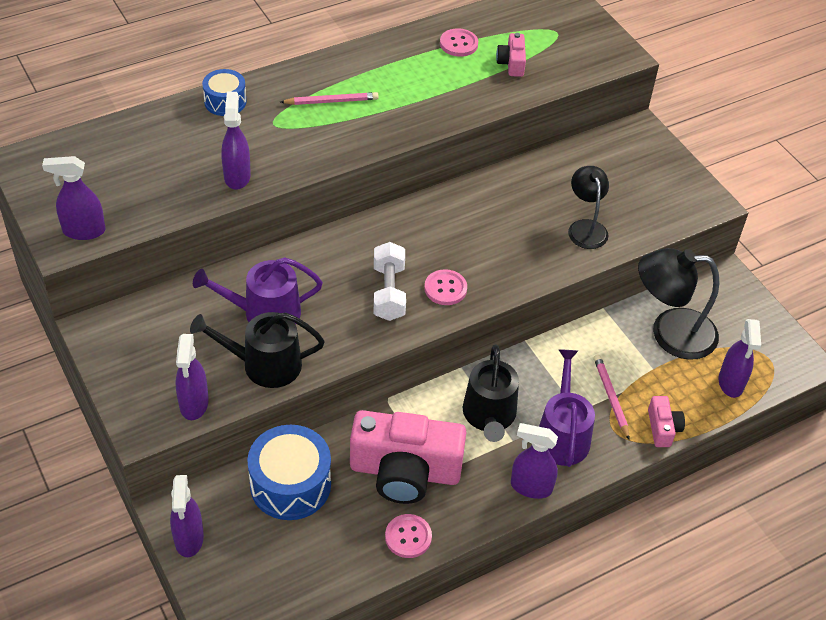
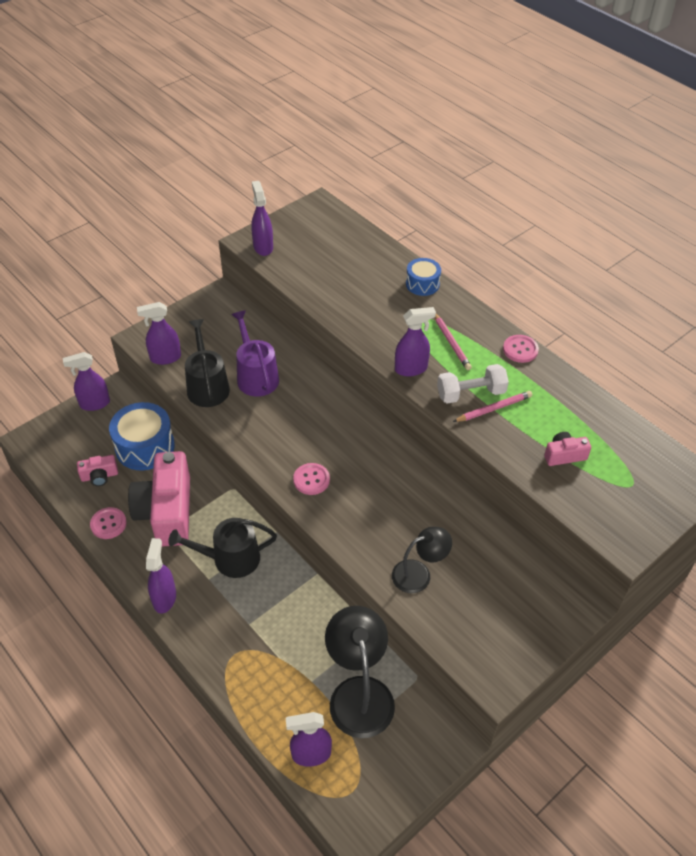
camera: 80 degrees right, 0 degrees up
purple spray bottle [221,92,251,190] -> purple spray bottle moved to [395,307,436,377]
white dumbbell [374,242,406,321] -> white dumbbell moved to [437,364,509,404]
pink button [440,28,478,57] -> pink button moved to [503,335,539,363]
purple watering can [539,349,595,467] -> none
pink pencil [594,355,630,440] -> pink pencil moved to [453,391,532,422]
pink camera [648,396,685,447] -> pink camera moved to [77,455,118,486]

